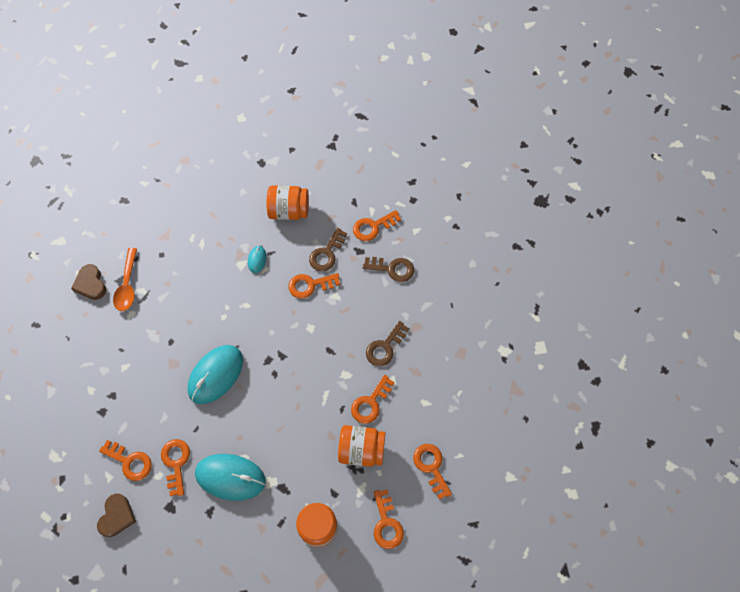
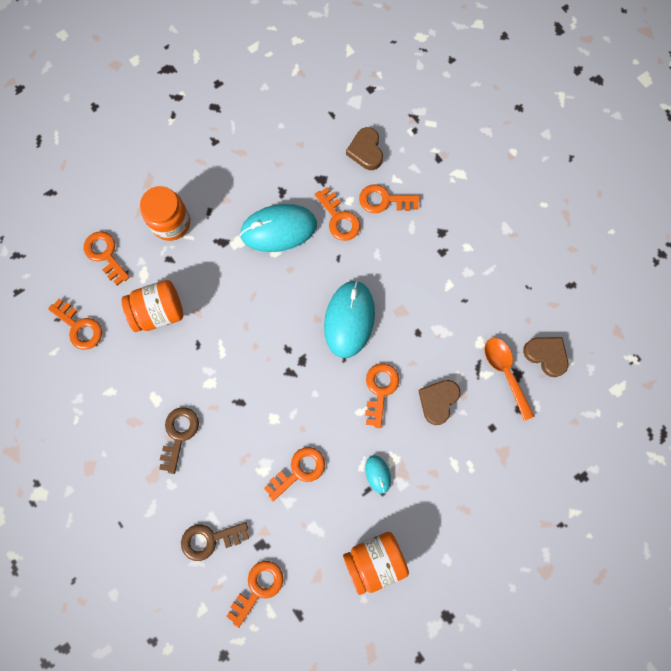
camera: 155 degrees right, 10 degrees up
brown key [309,228,347,271] -> none
orange key [351,375,395,424] -> orange key moved to [365,363,399,428]
none -> brown heart [418,380,460,425]

